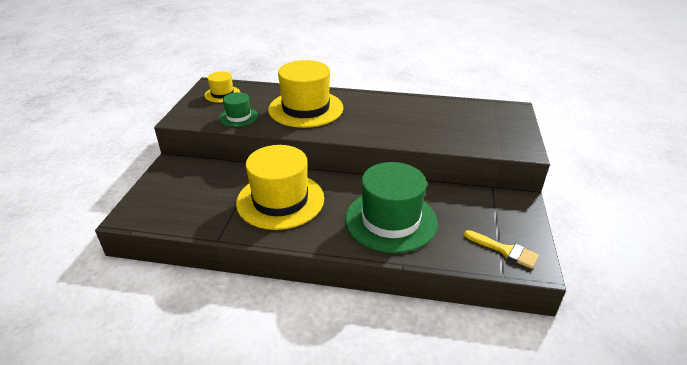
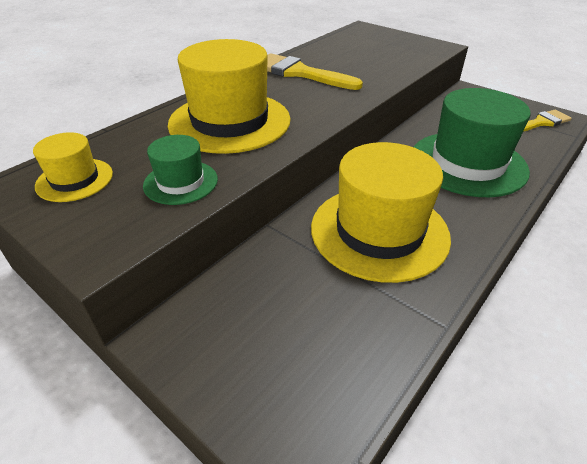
camera: 60 degrees left, 5 degrees up
none -> yellow brush [267,53,363,90]

